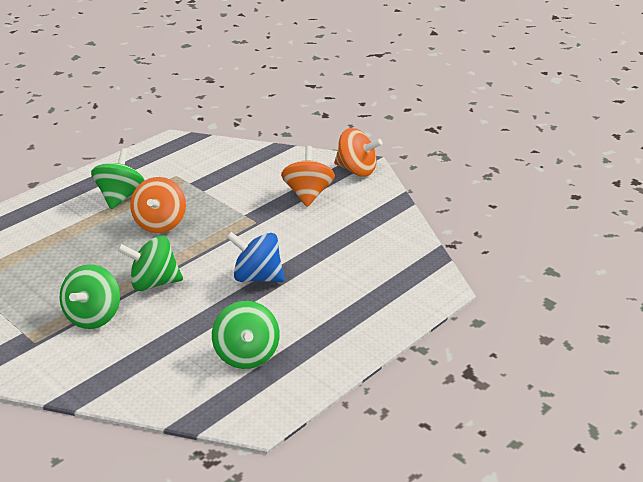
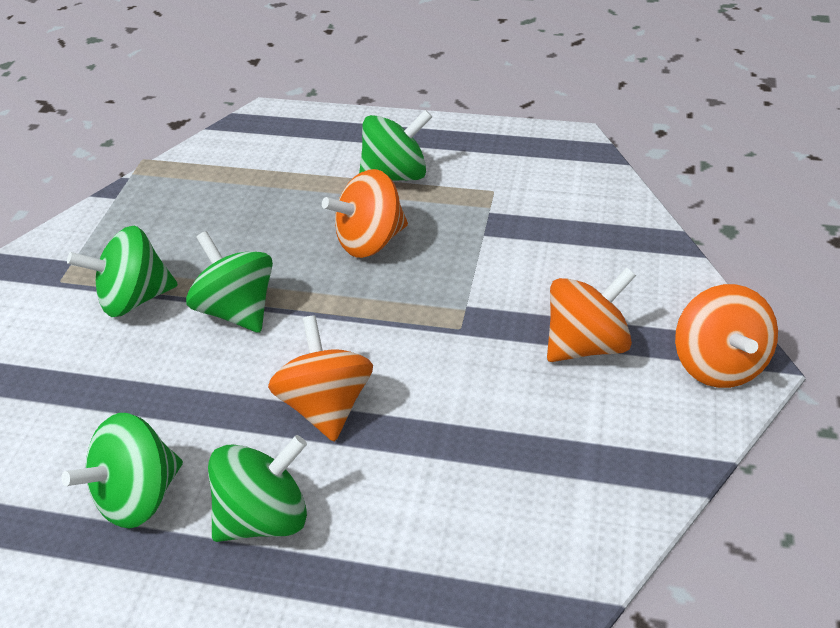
camera: 60 degrees right, 10 degrees up
blue spinning top [226,232,285,282] -> orange spinning top [268,315,373,442]
none -> green spinning top [208,435,307,542]

